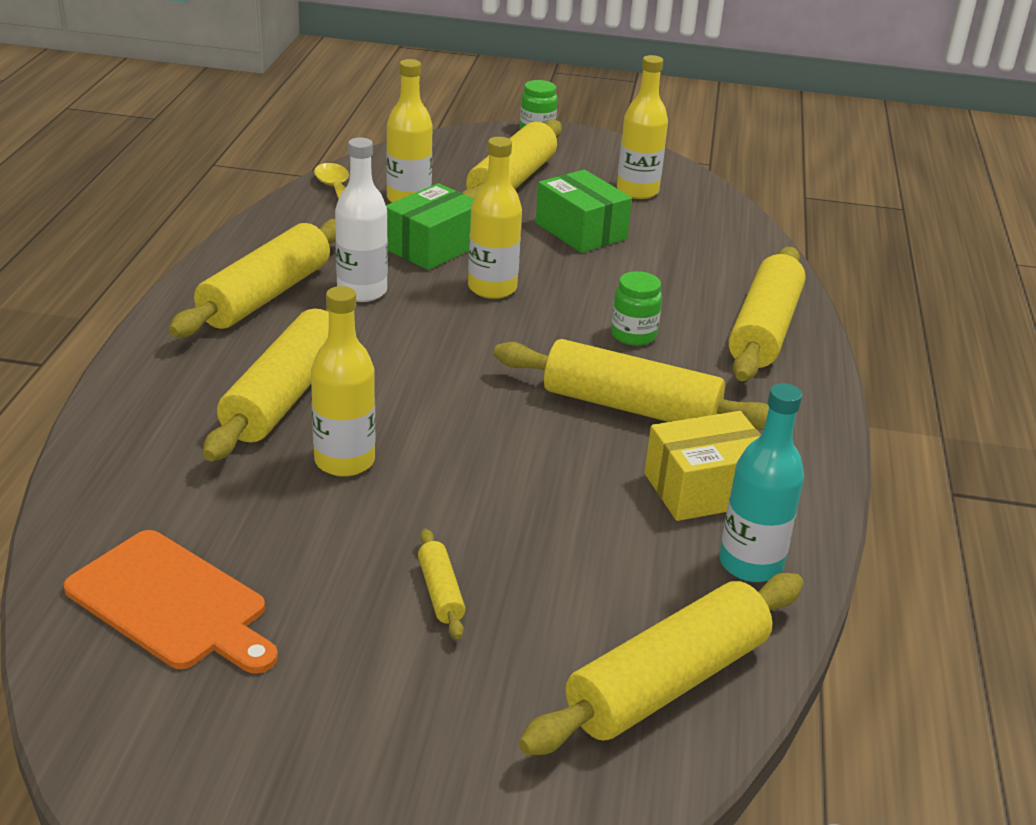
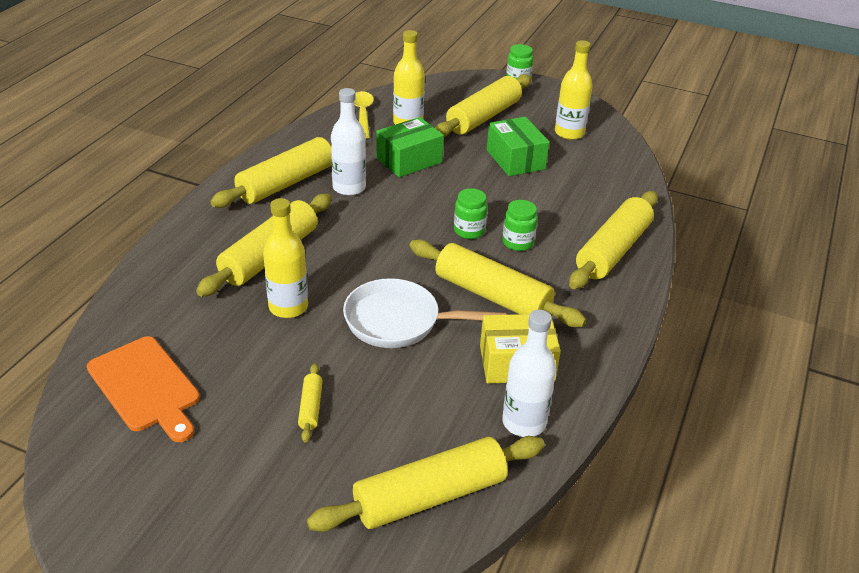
camera: 15 degrees right, 5 degrees up
yellow bottle [468,137,522,299] -> none
turquoise bottle [719,383,804,582] -> white bottle [502,310,556,437]
none -> white pan [343,278,507,348]
none -> green jar [454,188,488,239]

